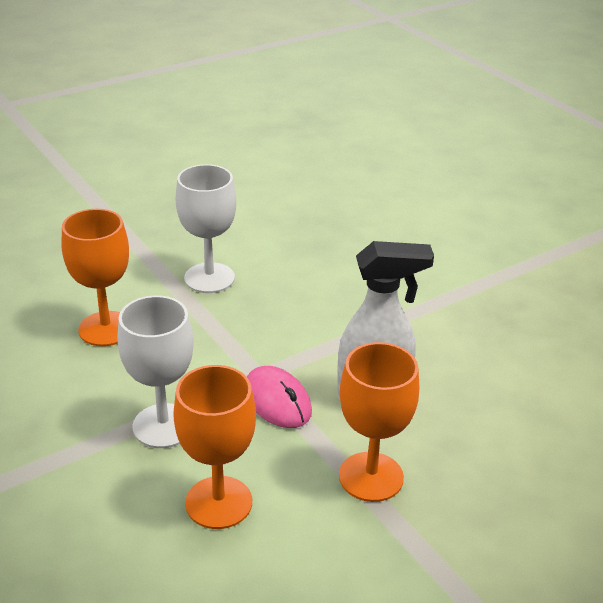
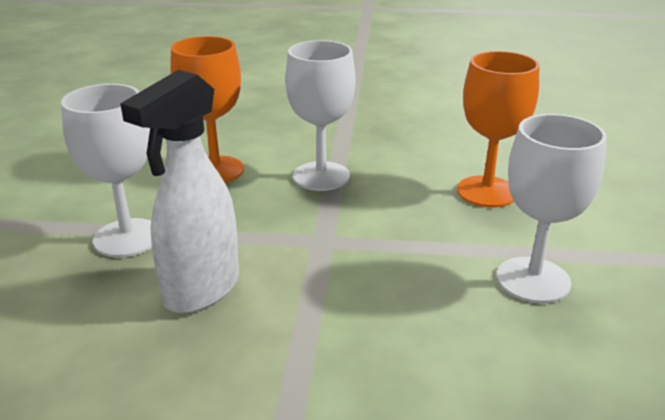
camera: 130 degrees right, 5 degrees down
pink mouse [247,366,312,428] -> none
orange goblet [339,342,419,502] -> white goblet [61,84,152,258]

